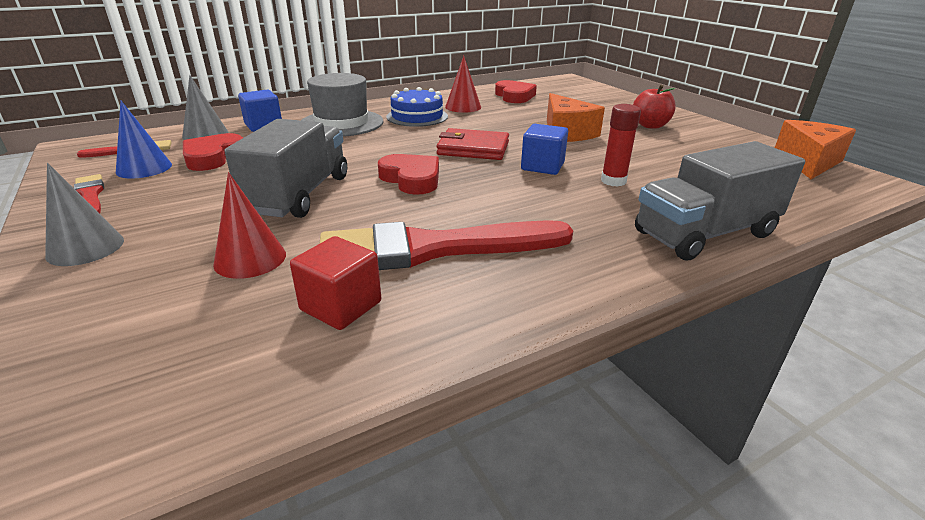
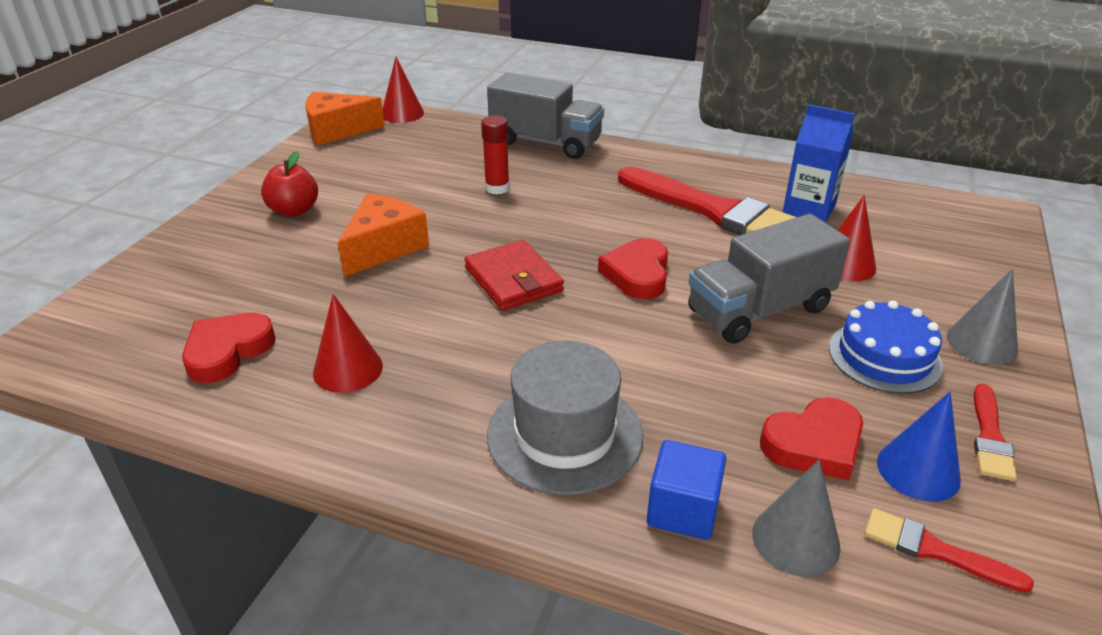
camera: 130 degrees left, 5 degrees up
red cube [290,236,381,330] -> blue carton [783,104,855,223]
blue cake [386,87,448,127] -> blue cake moved to [829,301,943,394]
blue cube [521,124,568,175] -> none
none -> red cone [382,57,424,123]

